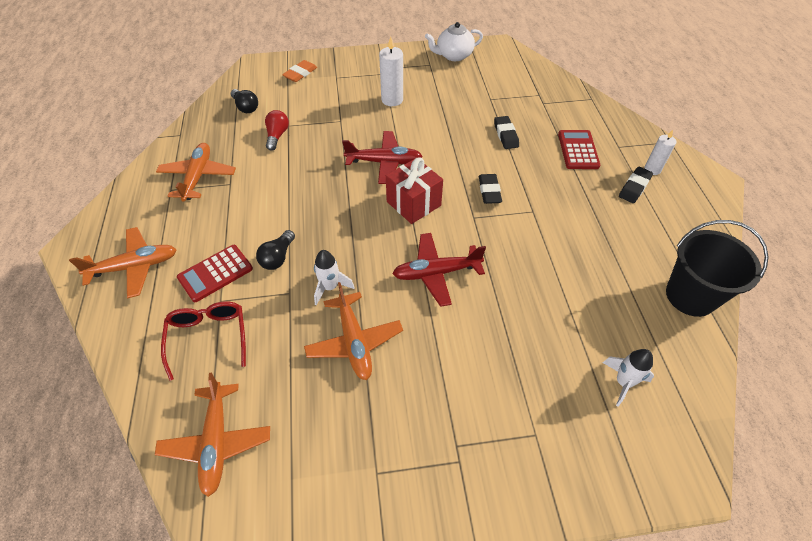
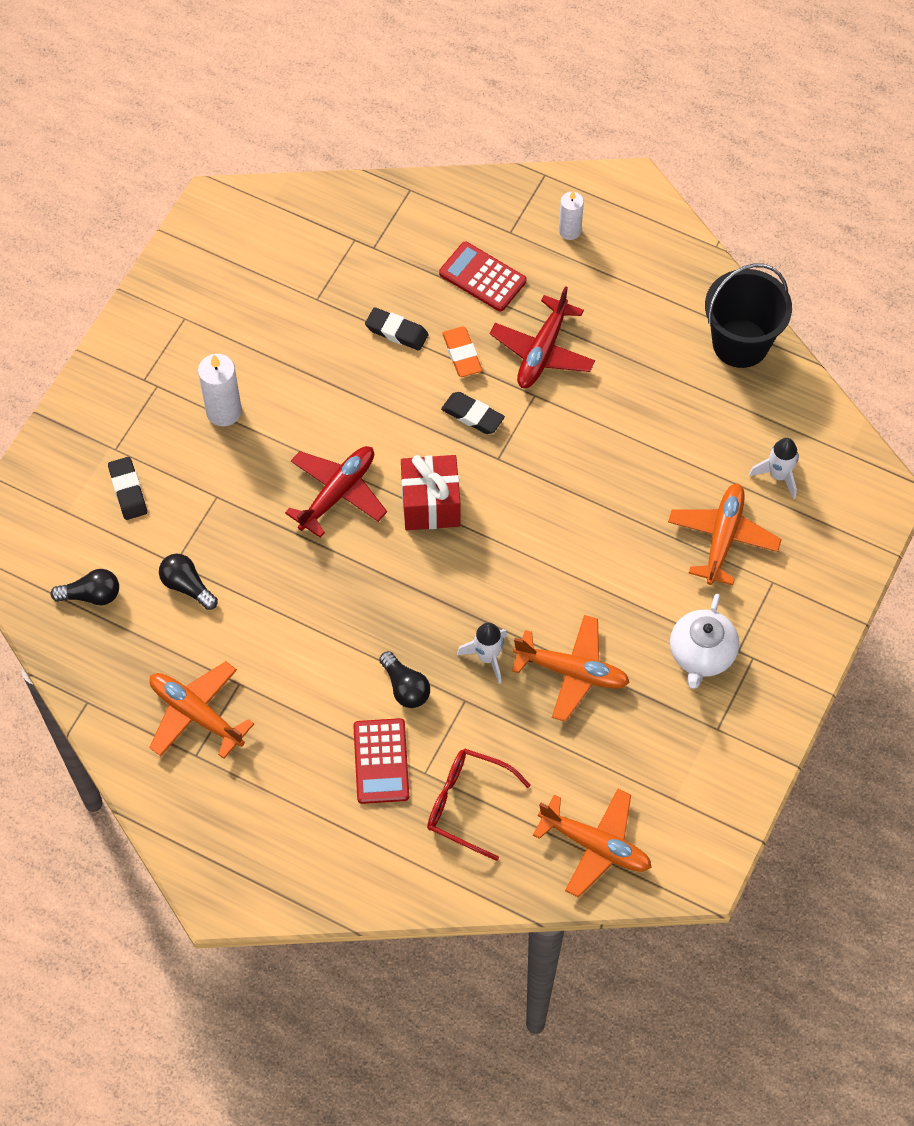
camera: 55 degrees left, 10 degrees up
orange plane [69,227,177,298] -> orange plane moved to [668,483,782,585]
red light bulb [265,110,289,151] -> black light bulb [159,554,218,610]
orange eraser [282,60,317,82] -> orange eraser moved to [442,327,482,377]
red plane [392,233,486,307] -> red plane moved to [490,286,595,388]
white teapot [425,22,483,61] -> white teapot moved to [670,594,739,689]
black eraser [619,167,653,203] -> black eraser moved to [108,457,147,520]

